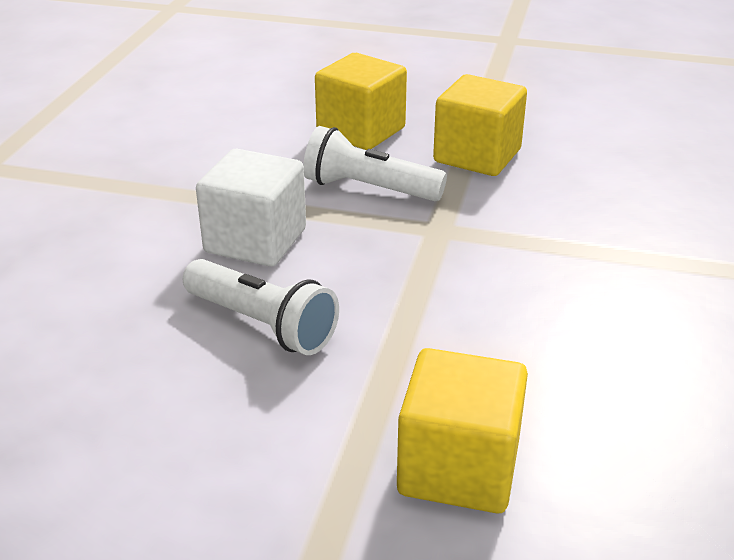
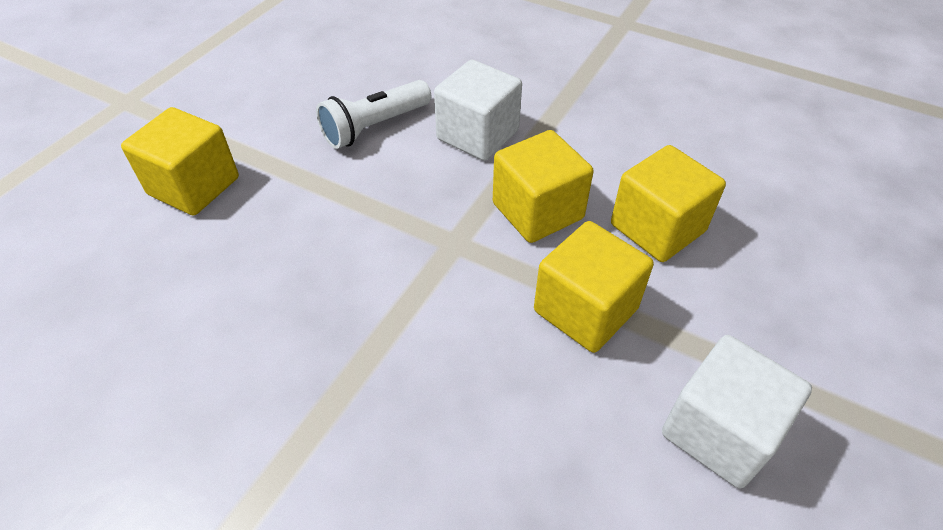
camera: 105 degrees right, 15 degrees up
white flashlight [303,126,447,201] -> yellow cube [493,130,594,243]
none -> white cube [662,335,812,488]

